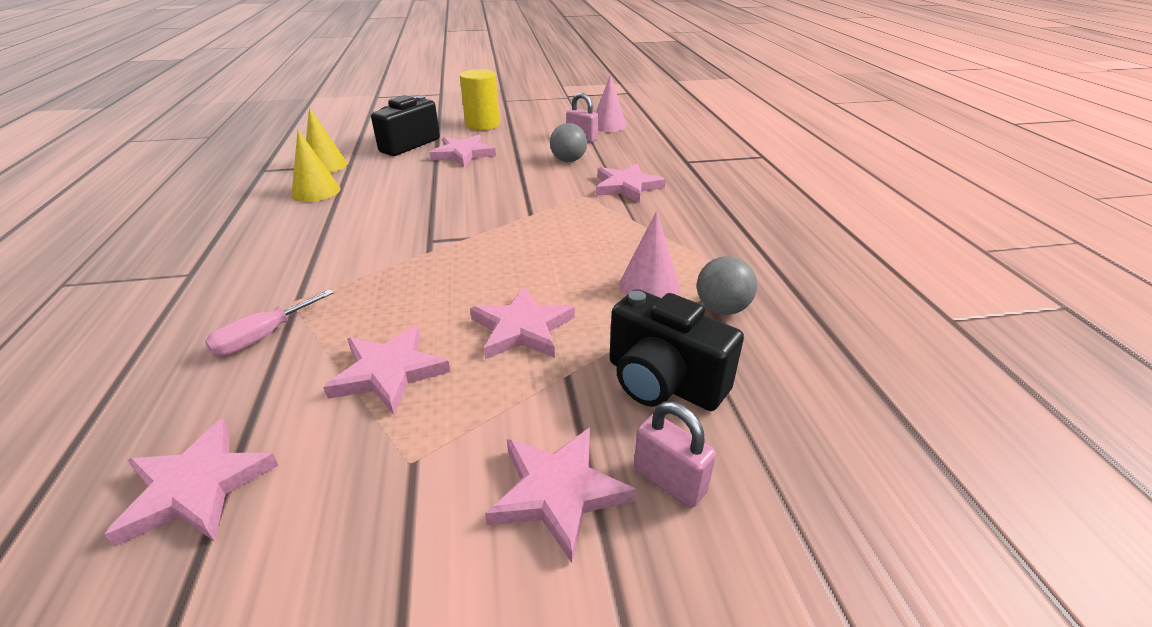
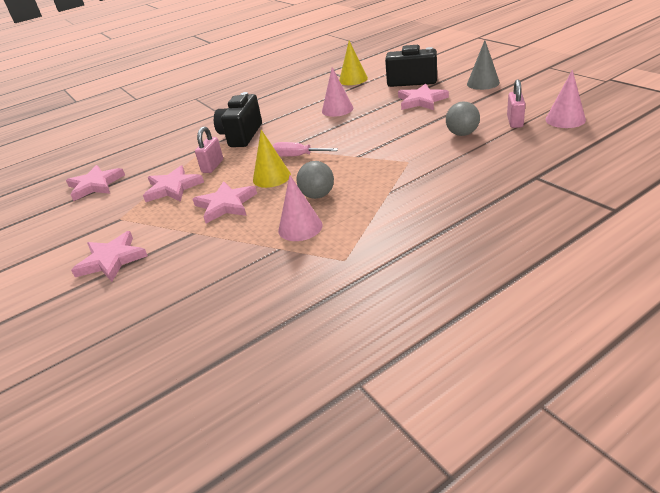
camera: 70 degrees right, 0 degrees up
pink screwdriver [205,289,334,356] -> pink screwdriver moved to [273,142,338,157]
yellow cone [291,130,340,202] -> yellow cone moved to [253,130,291,188]
yellow cylinder [460,69,500,131] -> grey cone [467,40,500,90]
pink star [596,164,666,203] -> none
black camera [609,289,744,411] -> black camera moved to [214,92,262,147]
pink padlock [634,402,716,508] -> pink padlock moved to [195,126,223,173]
grey ball [697,256,757,315] -> grey ball moved to [296,161,334,199]
none -> pink cone [322,67,353,117]

